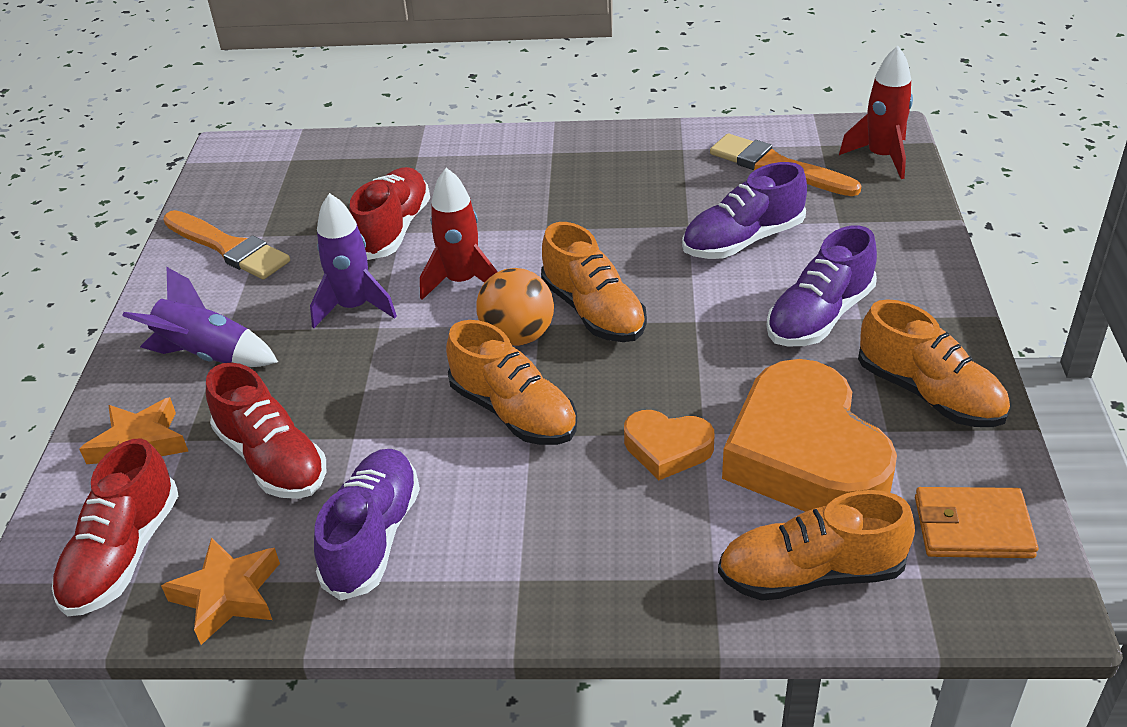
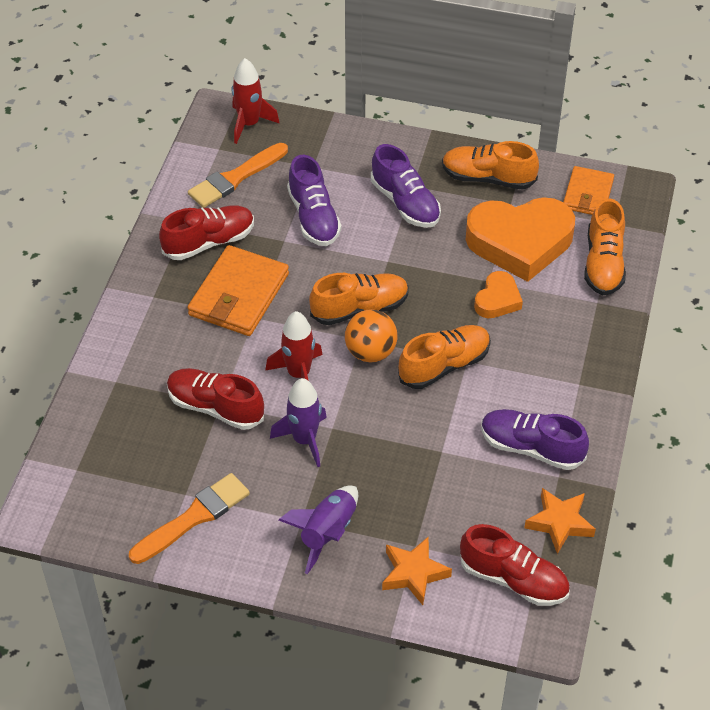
camera: 80 degrees left, 10 degrees up
red shoe [206,362,326,499] -> red shoe moved to [159,205,254,260]
orange shoe [858,299,1010,427] -> orange shoe turned 135 degrees counterclockwise [442,141,539,190]
none -> orange wallet [187,245,289,336]

